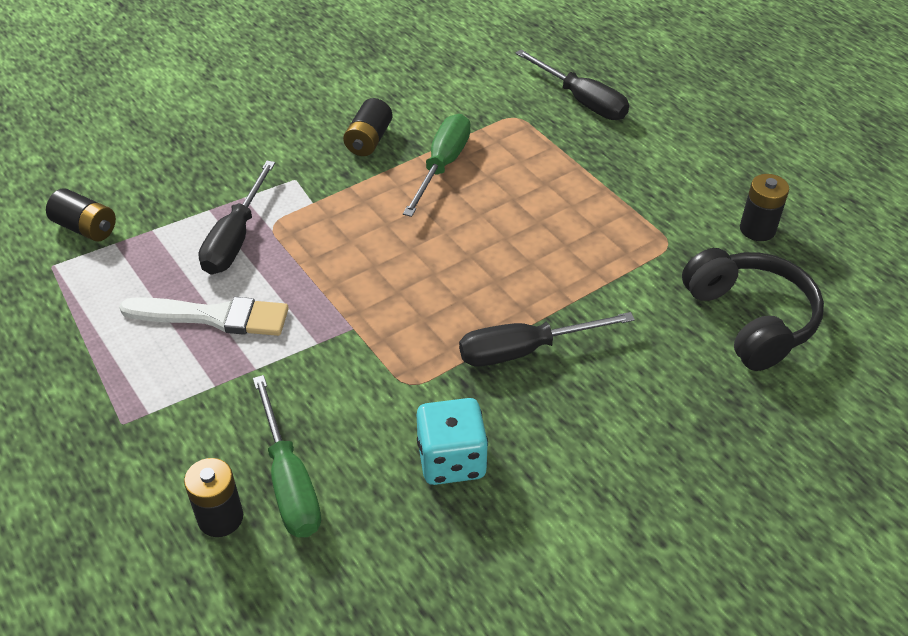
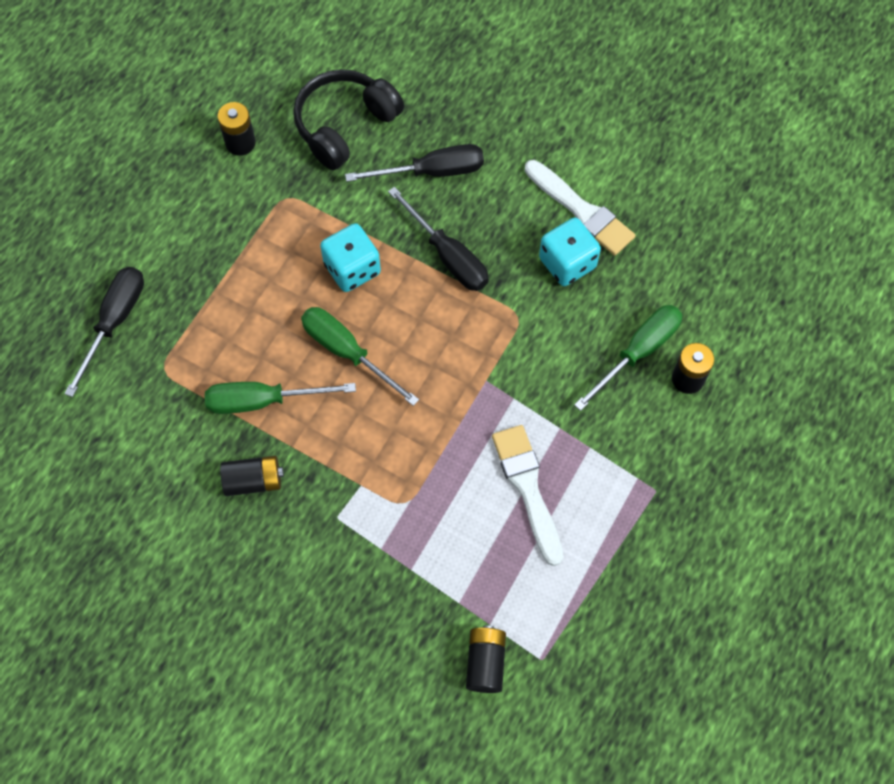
camera: 115 degrees left, 20 degrees up
black screwdriver [198,161,275,275] -> black screwdriver moved to [345,144,484,182]
none -> green screwdriver [301,307,419,406]
none -> turquoise dice [320,223,381,292]
none -> white brush [525,160,635,256]

